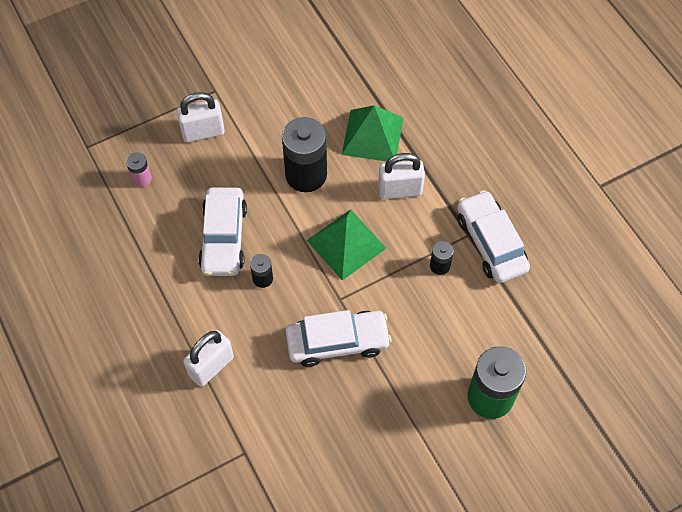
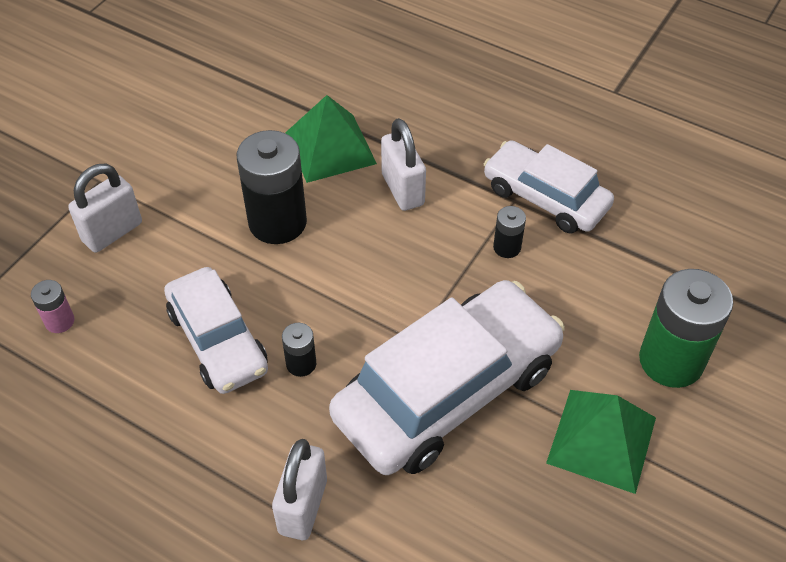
camera: 30 degrees left, 10 degrees down
white car [286,310,391,367] -> white car [329,280,565,475], size x1.63
green pyramid [307,209,387,281] -> green pyramid moved to [546,390,656,494]
white padlock [378,153,425,199] -> white padlock turned 75 degrees counterclockwise [381,118,426,211]

